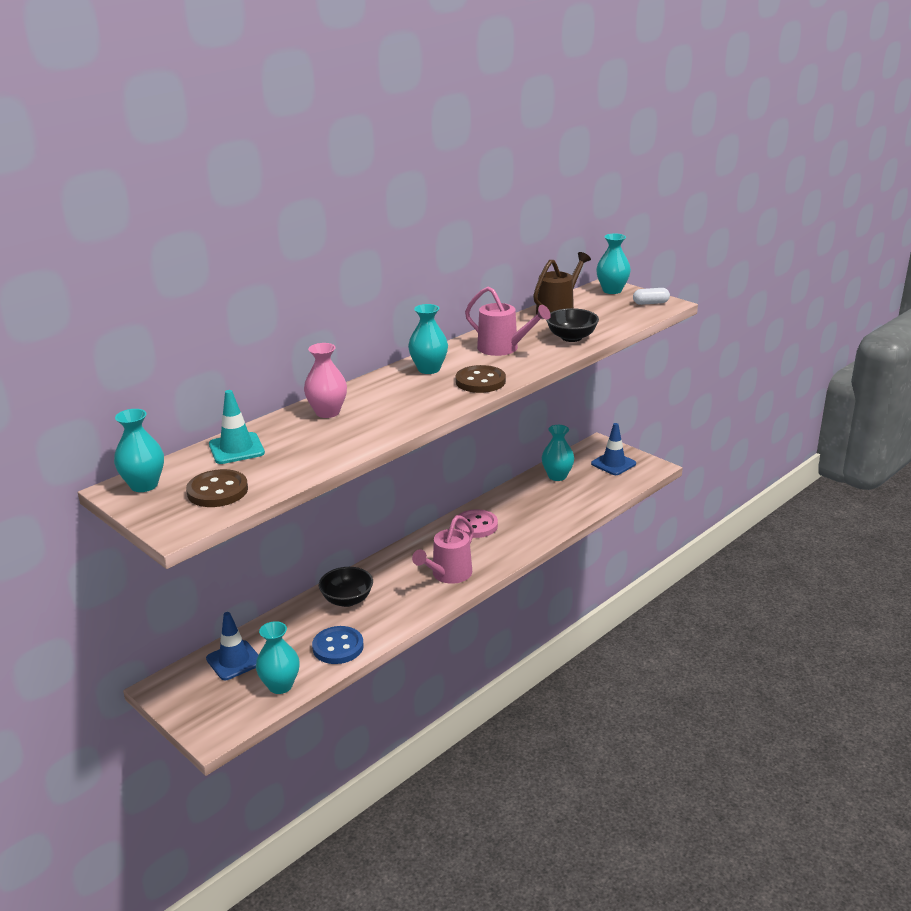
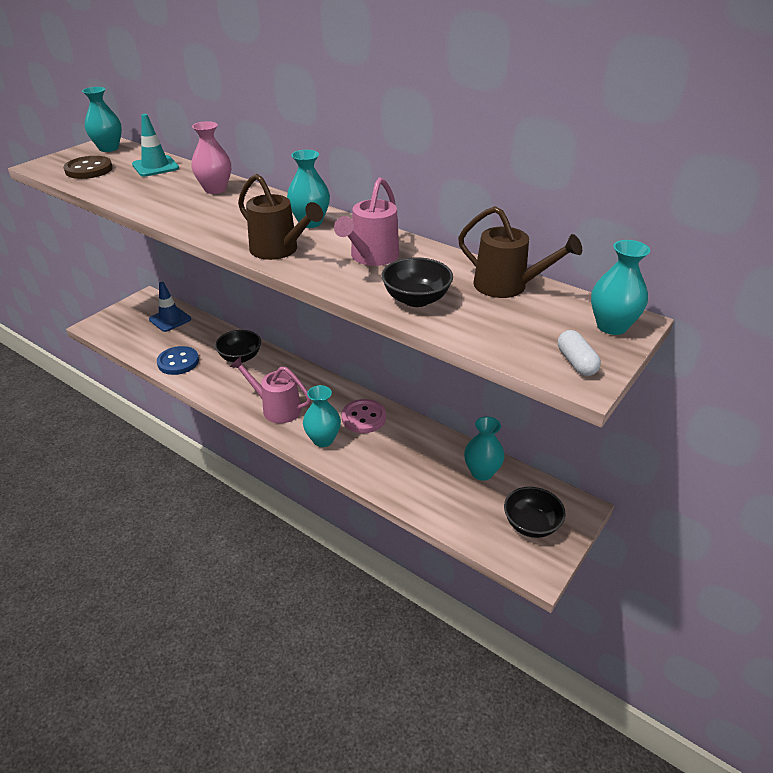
camera: 80 degrees right, 10 degrees up
turquoise vase [256,621,300,694] -> turquoise vase moved to [303,385,341,447]
brown button [455,365,506,393] -> brown watering can [238,174,323,260]
blue traffic cone [591,423,636,475] -> black bowl [504,487,566,538]

